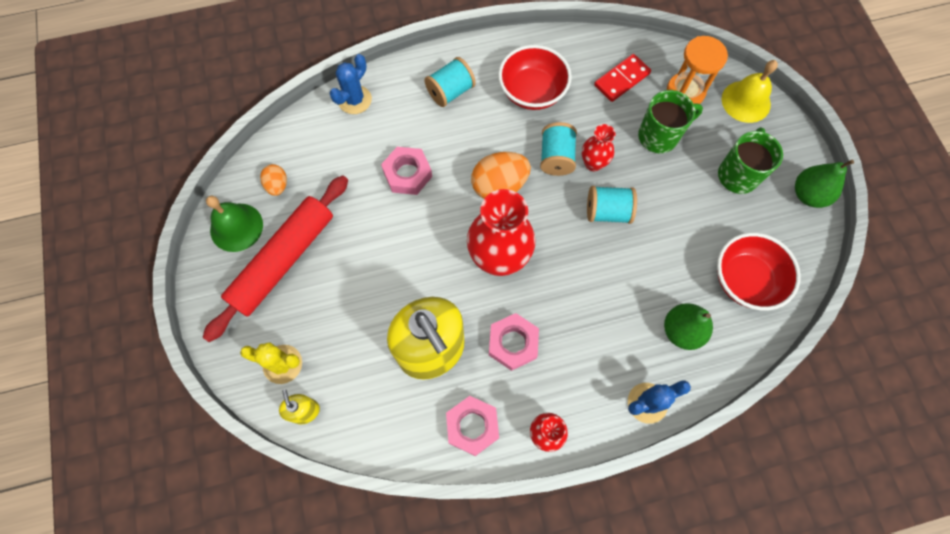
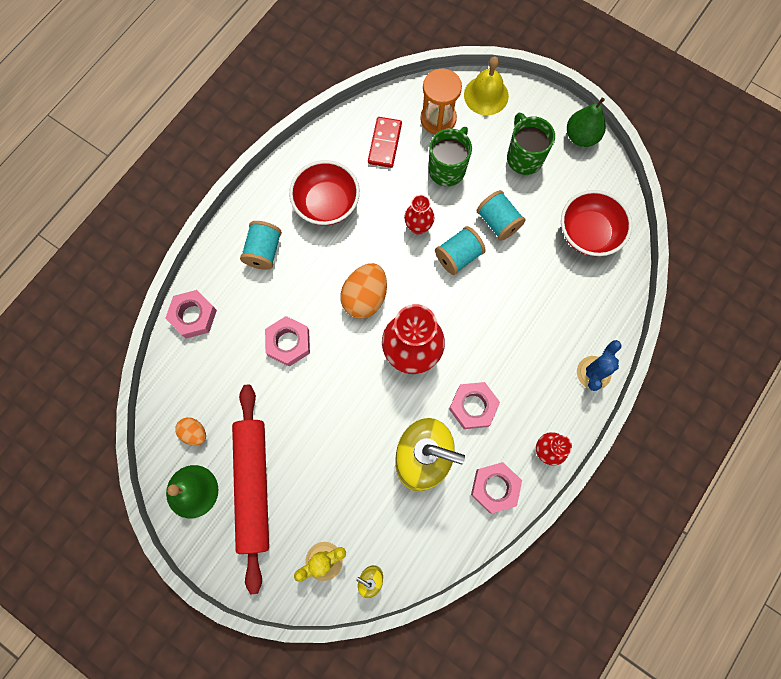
camera: 40 degrees left, 5 degrees up
blue cactus [330,54,372,114] -> pink nut [165,290,217,339]
turquoise spool [540,122,577,176] -> turquoise spool moved to [477,190,526,241]
green pear [664,303,713,350] -> none

